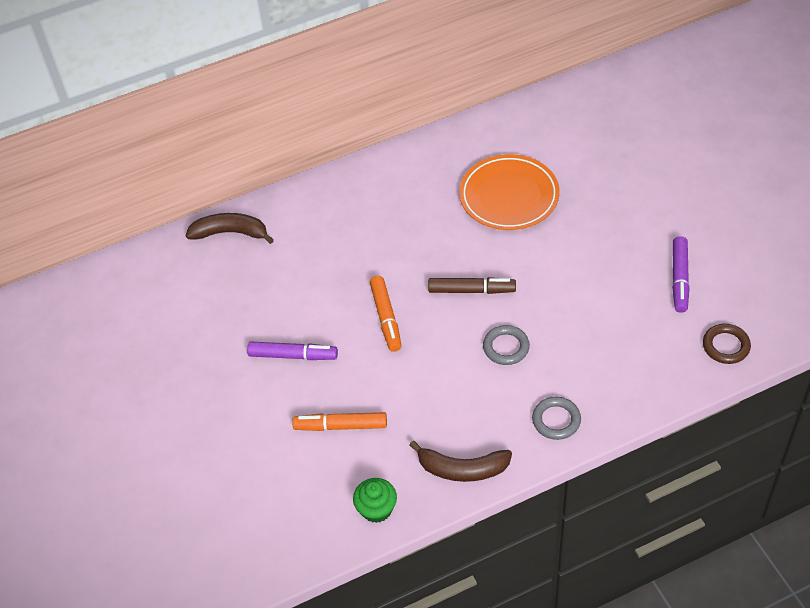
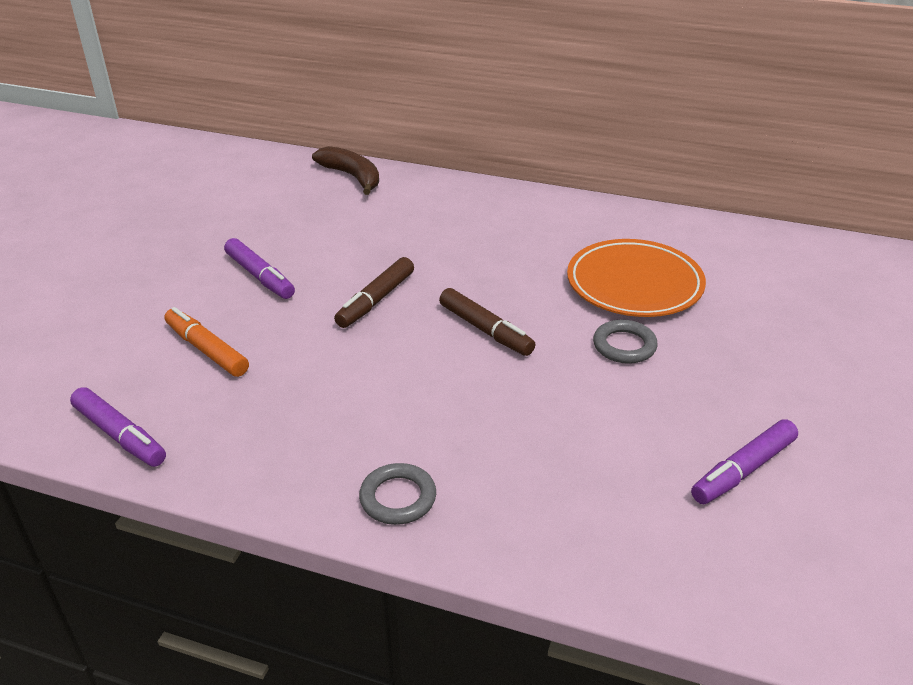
camera: 40 degrees right, 15 degrees down
green cupcake [353,478,397,523] -> purple marker [70,387,166,467]
orange marker [370,276,402,352] -> brown marker [334,257,414,328]
brown banana [410,441,512,482] -> none
grey ring [483,325,530,365] -> grey ring moved to [593,320,658,364]
brown ring [703,324,751,364] -> none

